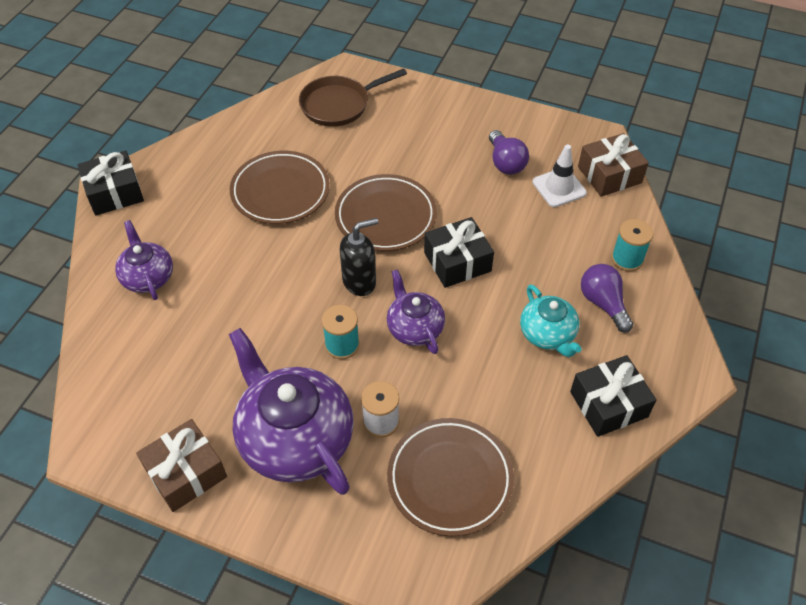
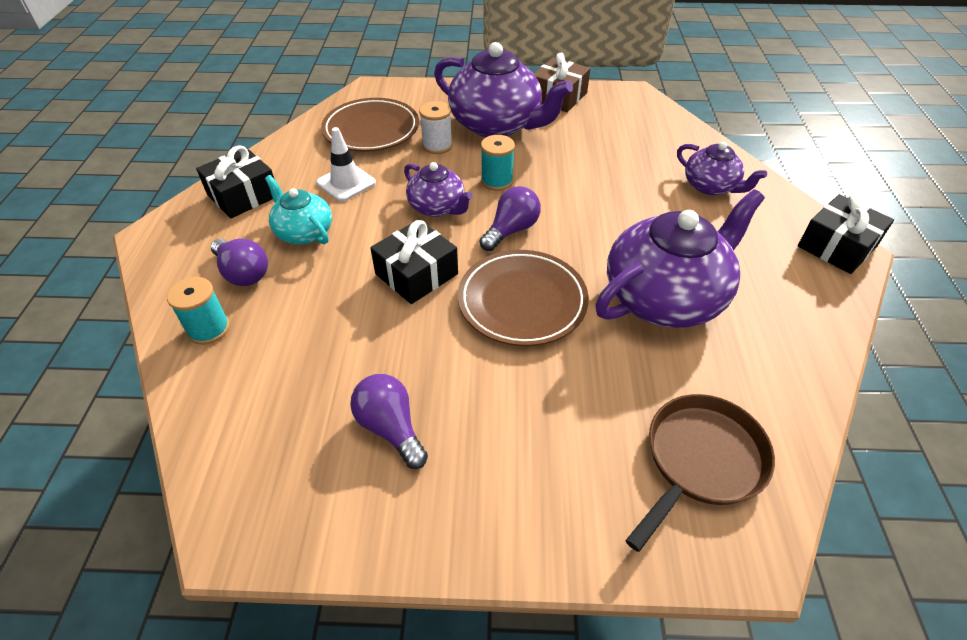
camera: 160 degrees right, 5 degrees down
brown plate [230,151,330,224] -> purple teapot [595,189,765,328]
black soap dispenser [340,218,378,296] -> purple light bulb [480,186,541,251]
white traffic cone [532,144,587,207] -> white traffic cone moved to [316,127,376,202]
brown gift [578,133,649,197] -> none

